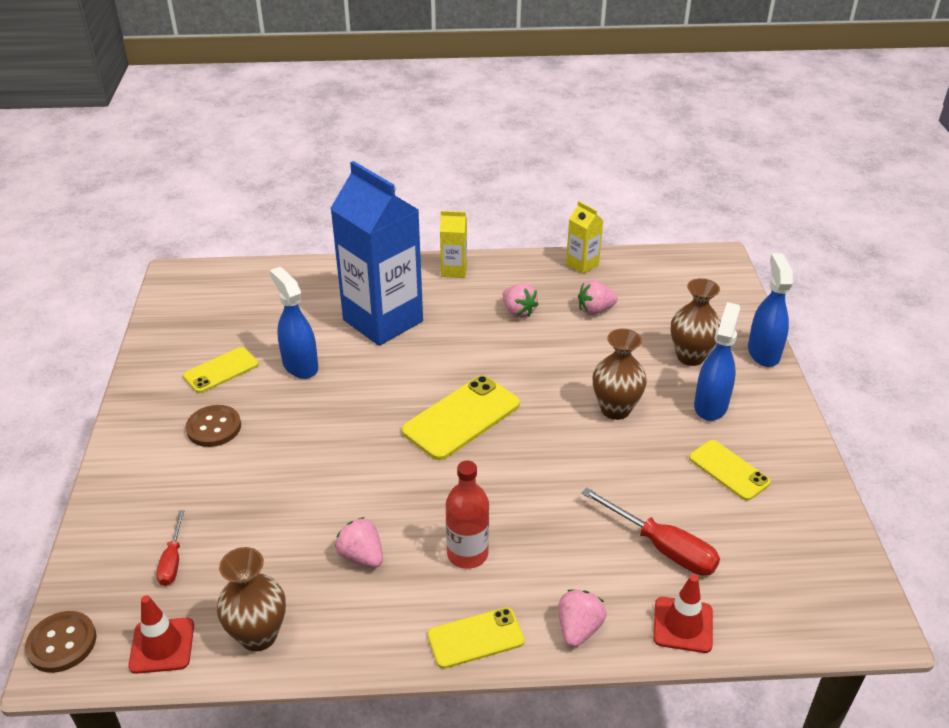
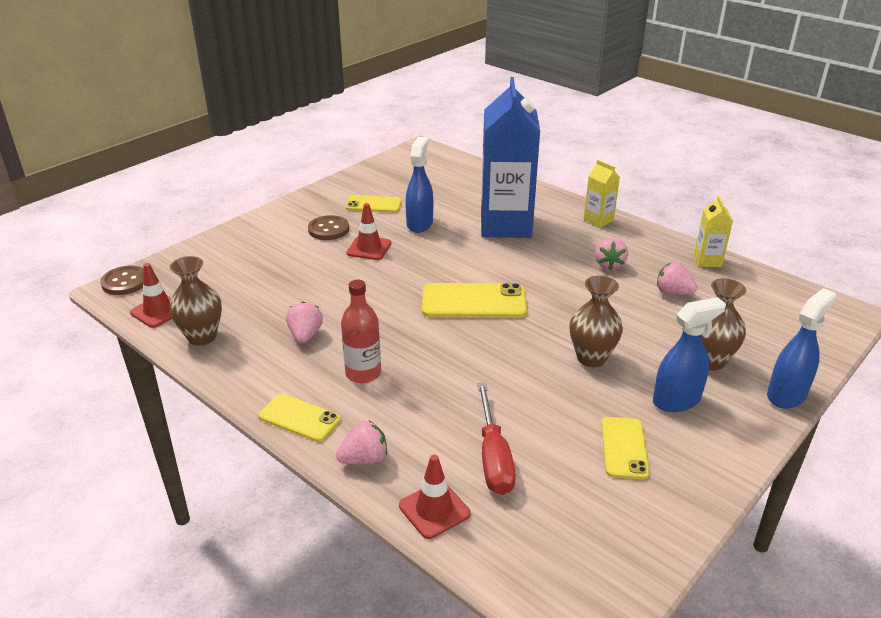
camera: 45 degrees right, 5 degrees down
red screwdriver [157,510,184,586] -> none
none -> red traffic cone [347,203,391,260]

